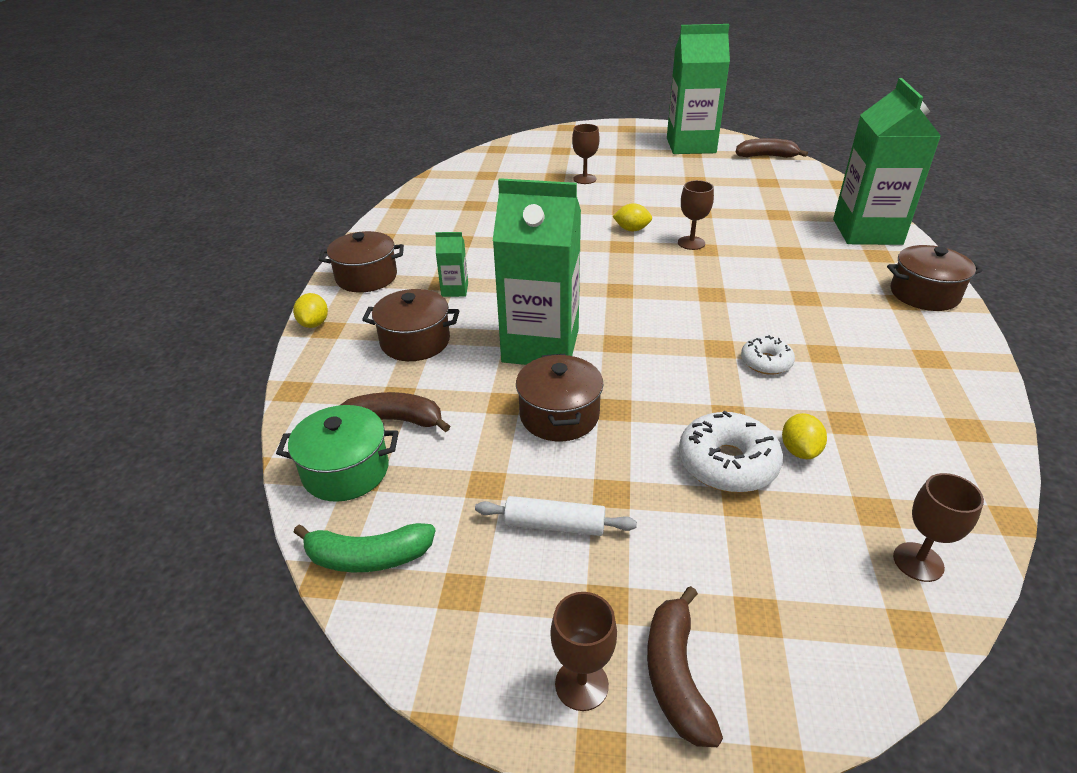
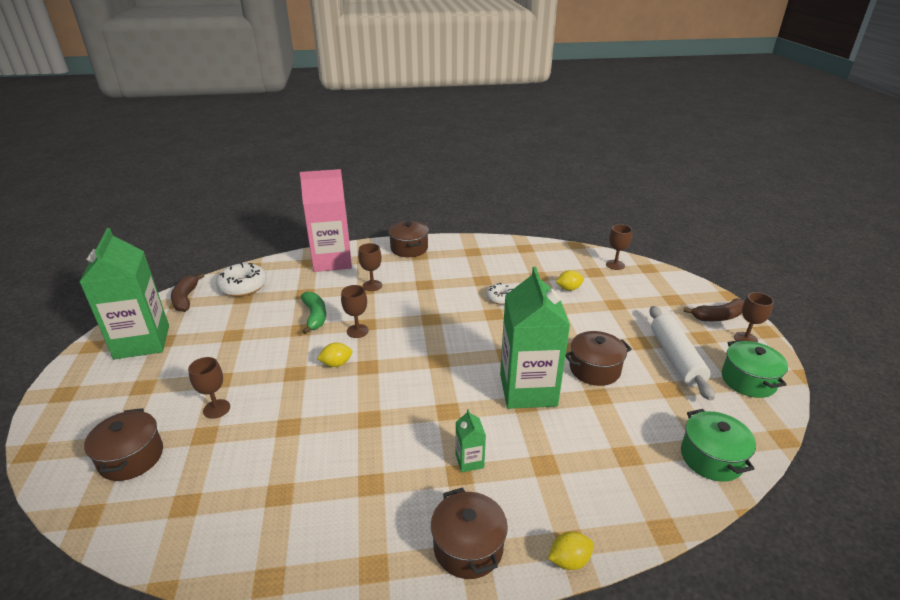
camera: 105 degrees left, 5 degrees down
green banana [294,523,435,572] -> green banana moved to [301,292,326,334]
brown banana [341,392,450,432] -> none
brown pot [362,289,460,361] -> brown pot moved to [84,408,163,481]
white rolling pin [475,496,637,536] -> white rolling pin [649,306,715,401], size x1.65
yellow lemon [612,203,652,231] -> yellow lemon turned 75 degrees clockwise [317,342,352,367]
white donut [679,411,783,493] -> white donut moved to [216,262,267,297]
green carton [833,78,941,245] -> pink carton [300,169,352,272]
none -> brown goblet [358,243,382,291]
none -> green pot [722,340,788,398]

